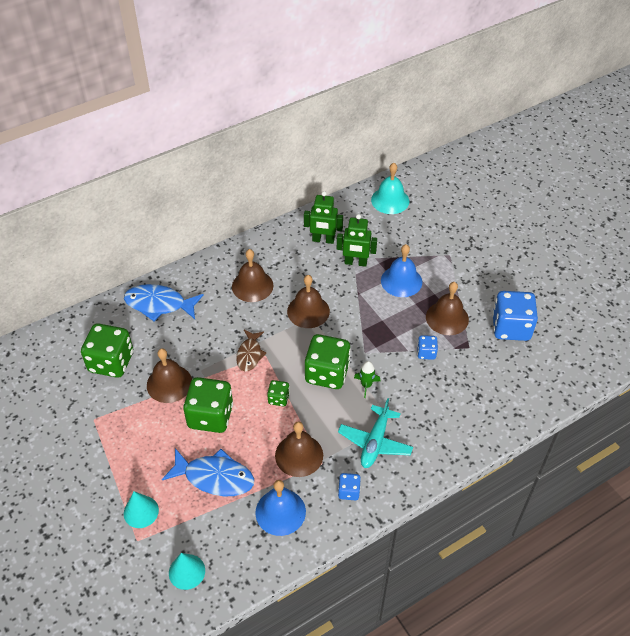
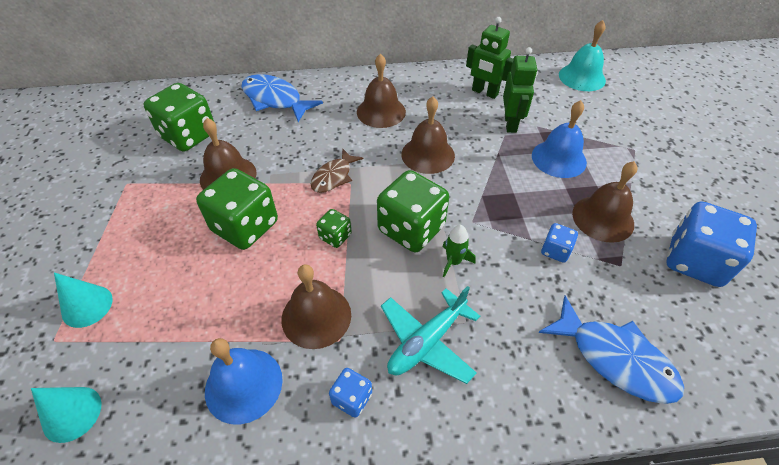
camera: 25 degrees right, 0 degrees up
blue fish [162,448,254,496] -> blue fish moved to [538,296,684,404]
green robot [337,214,377,267] -> green robot turned 120 degrees counterclockwise [503,47,537,133]

